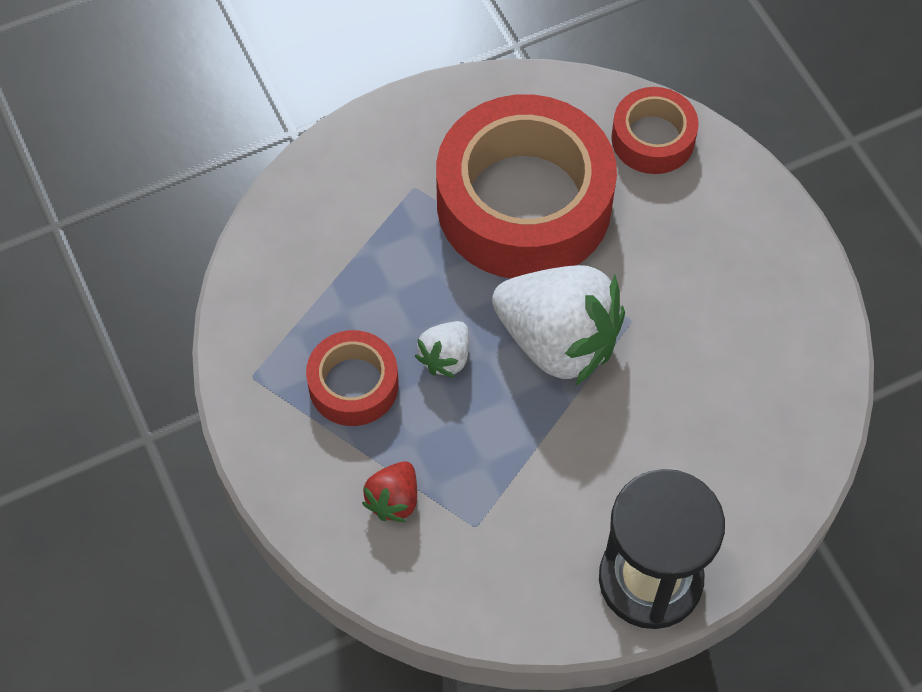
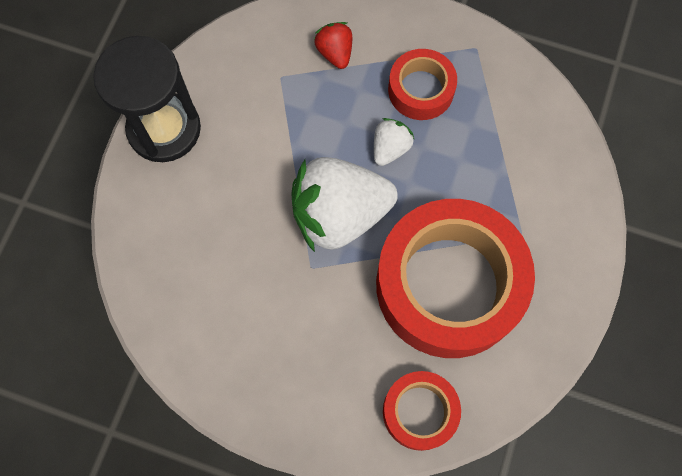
camera: 135 degrees right, 10 degrees up
white strawberry [415,321,469,378] -> white strawberry turned 45 degrees clockwise [374,118,415,166]

